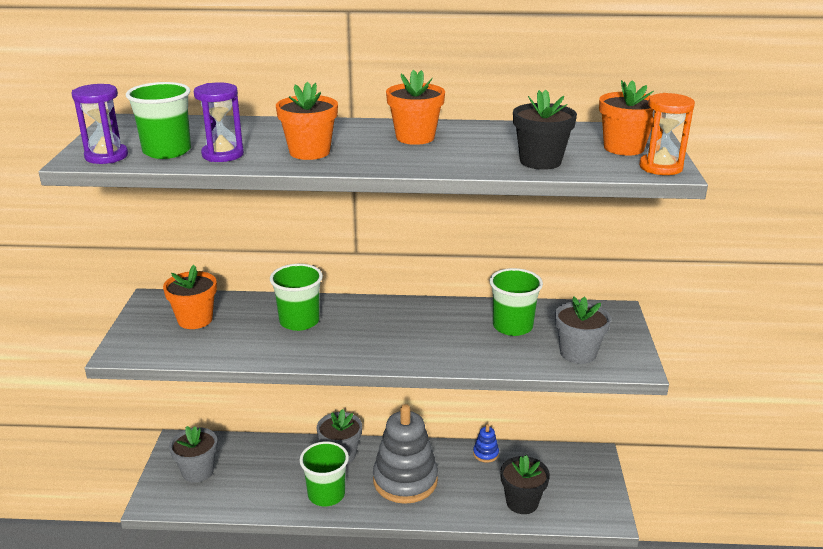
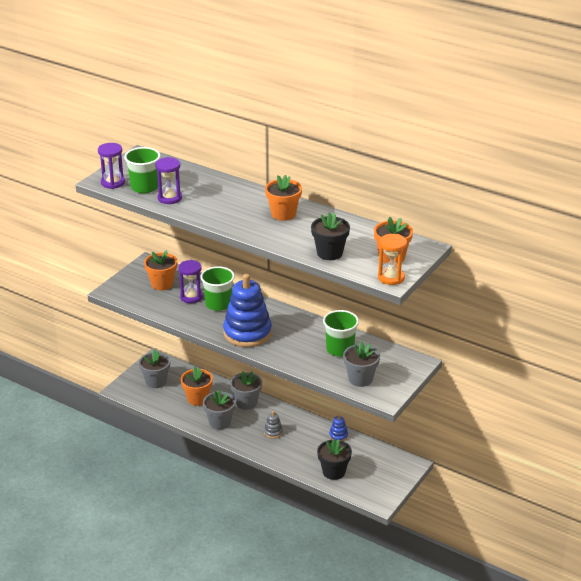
camera: 30 degrees right, 5 degrees up
orange flower pot [276,81,338,160] -> orange flower pot moved to [181,366,213,406]
green cup [300,441,349,506] -> grey flower pot [203,390,236,430]
grey stacking toy [373,404,438,504] -> grey stacking toy [264,411,283,439], size x0.41
none -> purple hourglass [178,260,203,303]
none -> blue stacking toy [223,274,272,347]

